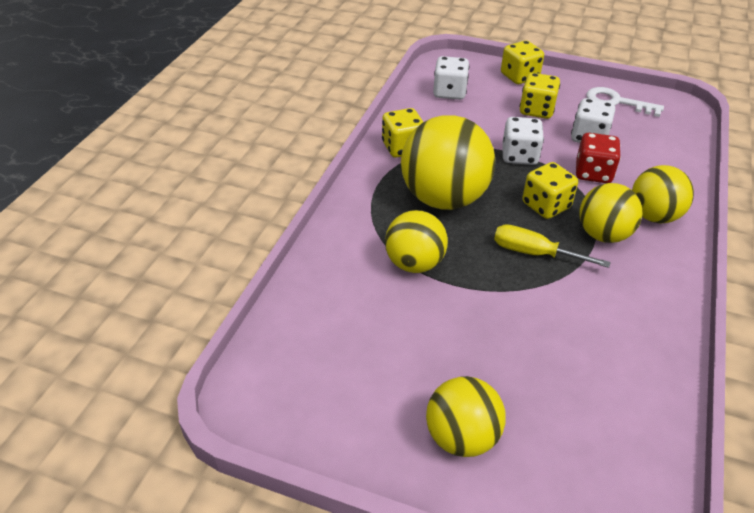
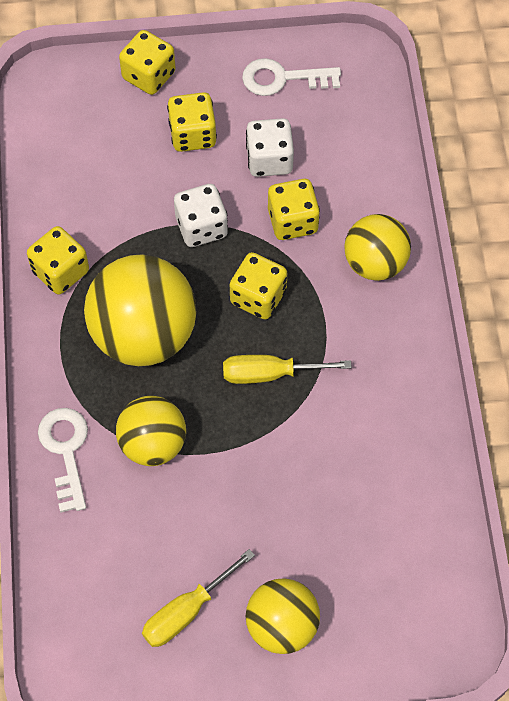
camera: 25 degrees left, 20 degrees up
white dice [433,56,469,100] -> none
red dice [576,133,621,183] -> yellow dice [268,179,320,240]
yellow ball [580,183,642,243] -> none
none -> white key [38,408,88,513]
none -> yellow screwdriver [142,549,255,647]

